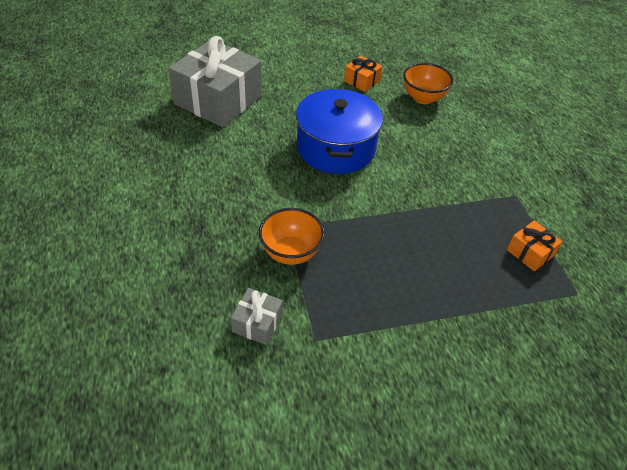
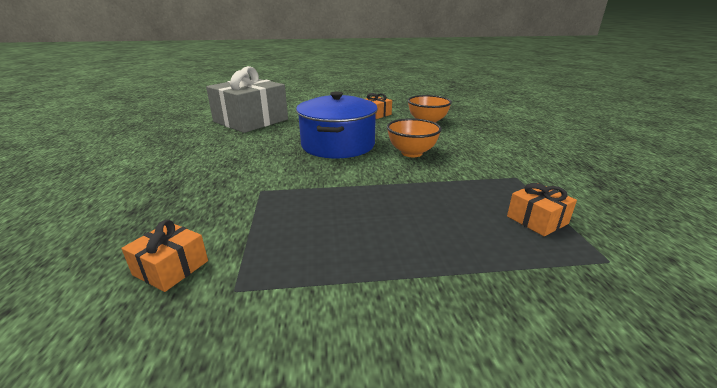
camera: 10 degrees right, 20 degrees down
grey gift [231,288,283,345] -> orange gift [121,220,208,292]
orange bowl [259,208,325,265] -> orange bowl moved to [387,118,442,157]

